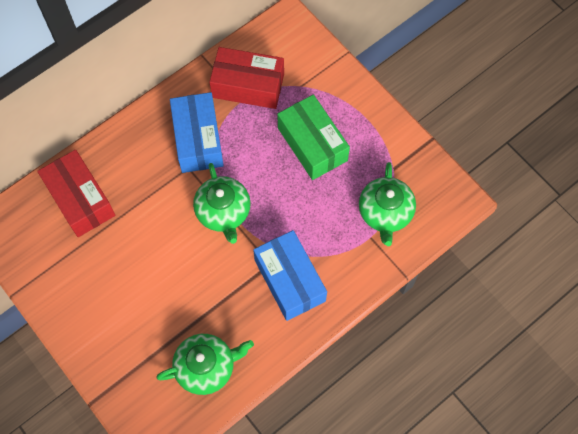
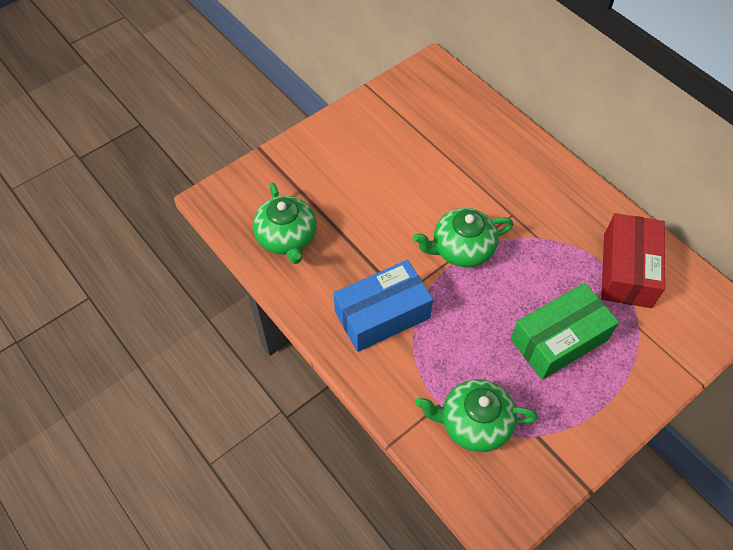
camera: 90 degrees right, 10 degrees down
red box [37,150,116,237] -> none
blue box [170,92,224,173] -> none

